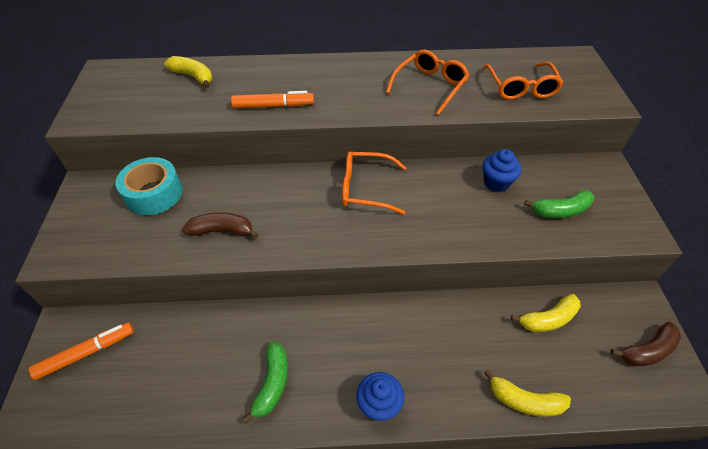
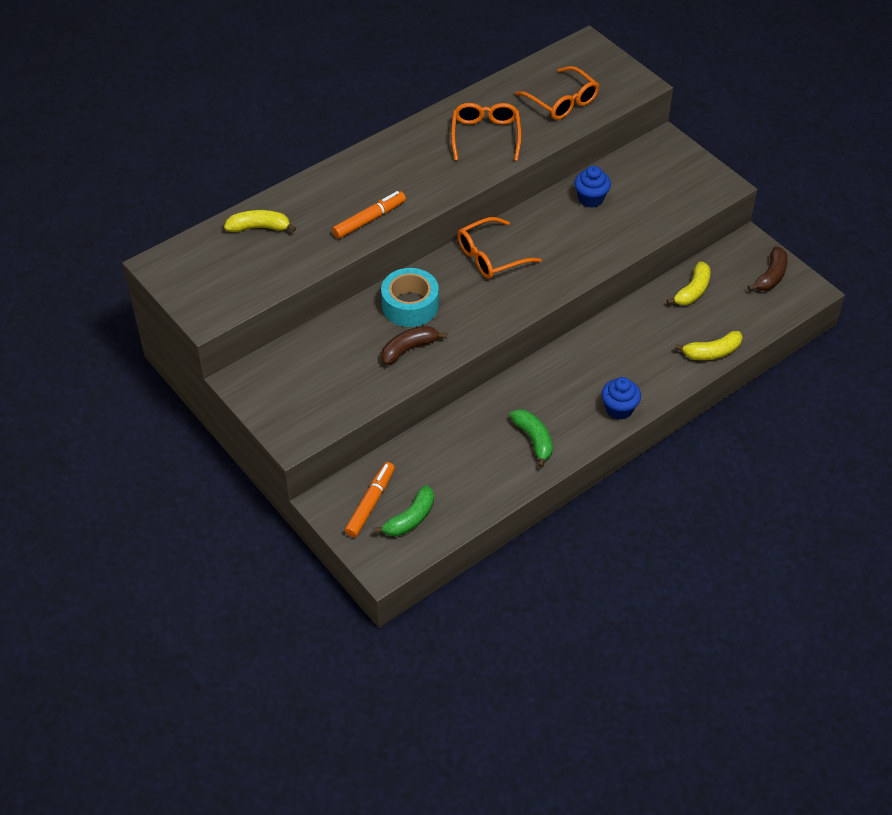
camera: 35 degrees left, 0 degrees up
turquoise tape [116,157,182,215] -> turquoise tape moved to [381,268,439,327]
green banana [524,190,594,218] -> green banana moved to [374,485,434,536]

